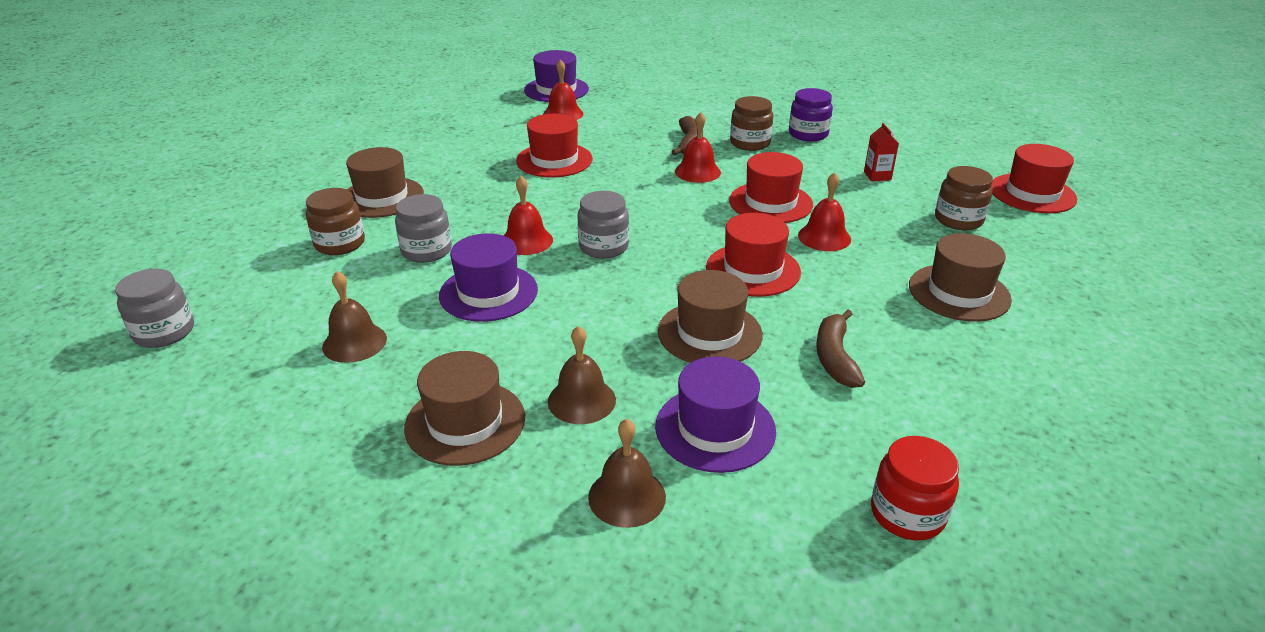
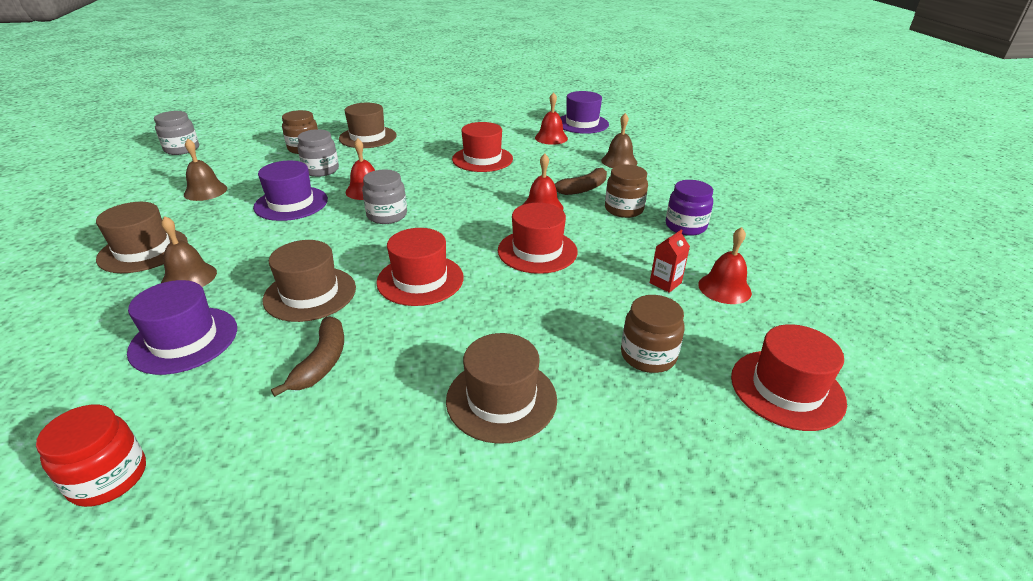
camera: 50 degrees right, 0 degrees up
brown bell [588,419,666,528] -> brown bell moved to [601,113,637,168]
red bell [798,172,851,251] -> red bell moved to [698,227,752,304]
brown banana [816,310,865,388] -> brown banana turned 135 degrees clockwise [271,316,344,397]

